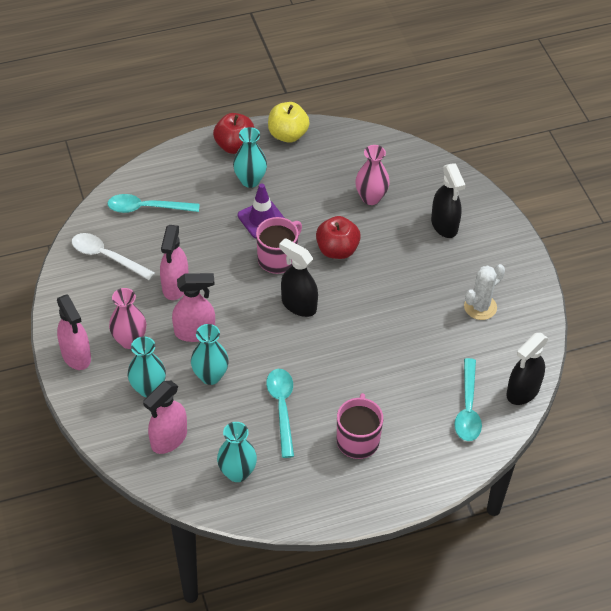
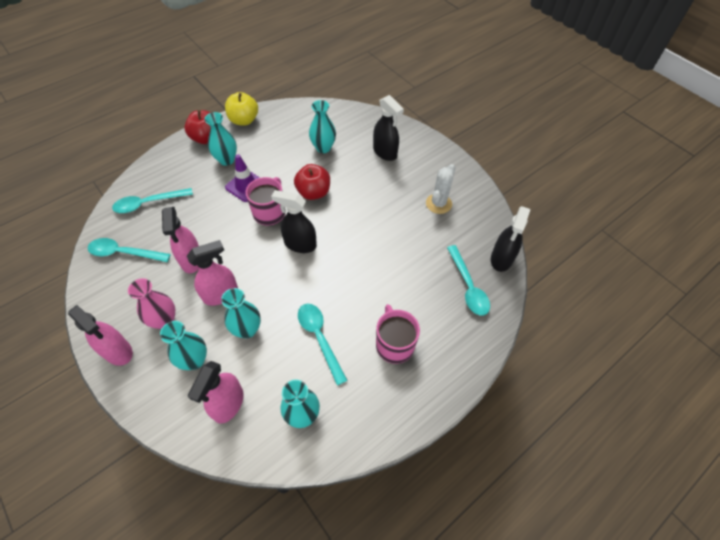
camera: 20 degrees left, 5 degrees up
white spoon [72,233,155,280] -> turquoise spoon [88,238,171,262]
pink vase [355,145,390,205] -> turquoise vase [309,100,336,153]

